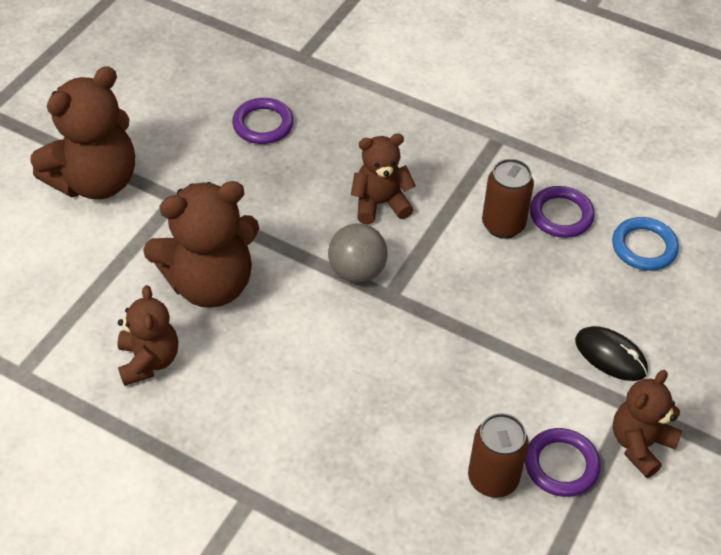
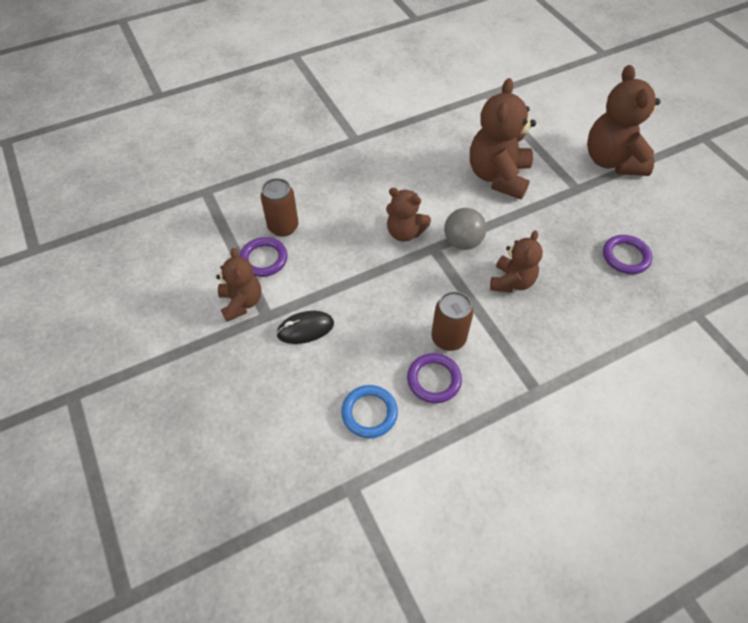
camera: 125 degrees right, 5 degrees up
brown teddy bear [117,285,178,386] -> brown teddy bear moved to [386,188,431,241]

